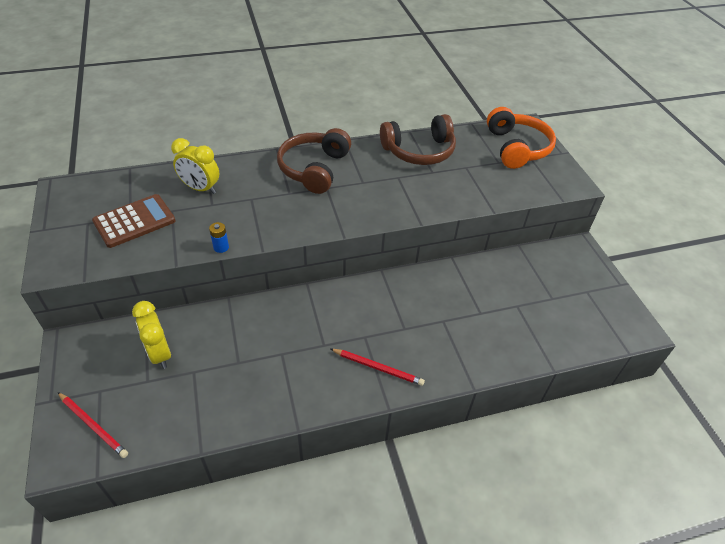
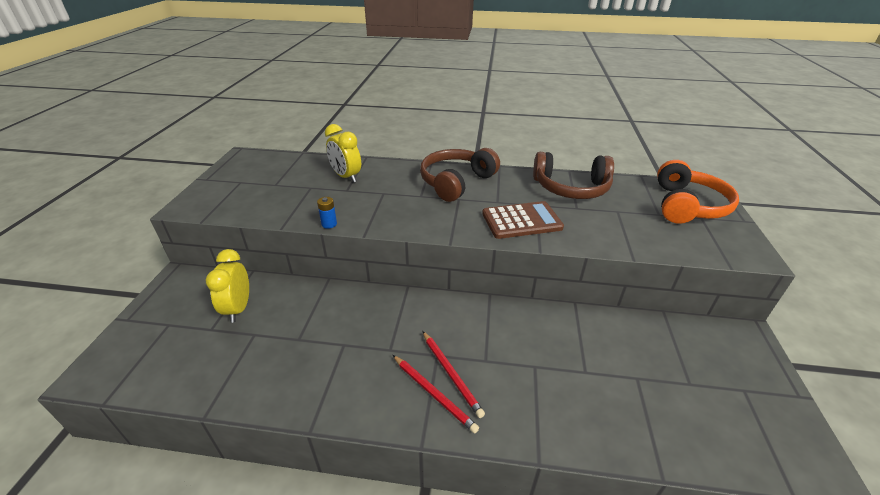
camera: 25 degrees right, 10 degrees down
red pencil [58,392,128,458] -> red pencil moved to [423,331,485,418]
brown calculator [92,194,176,248] -> brown calculator moved to [482,201,564,239]

